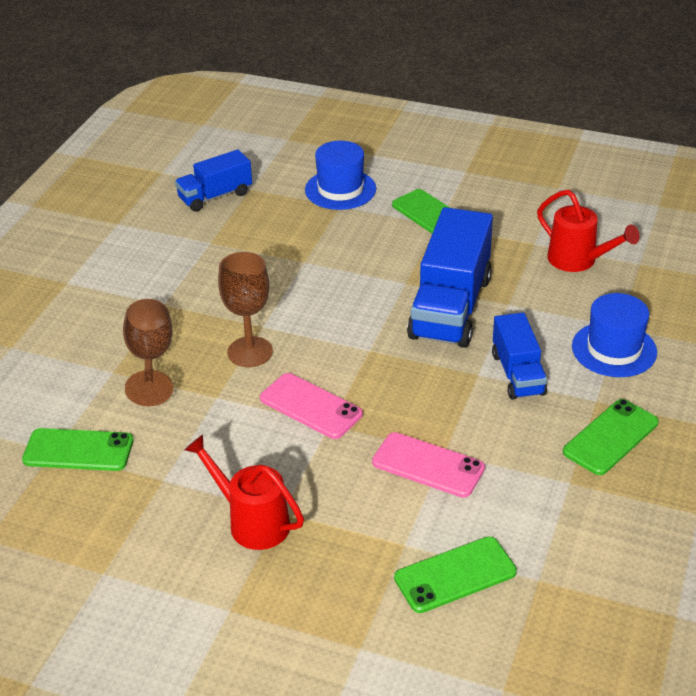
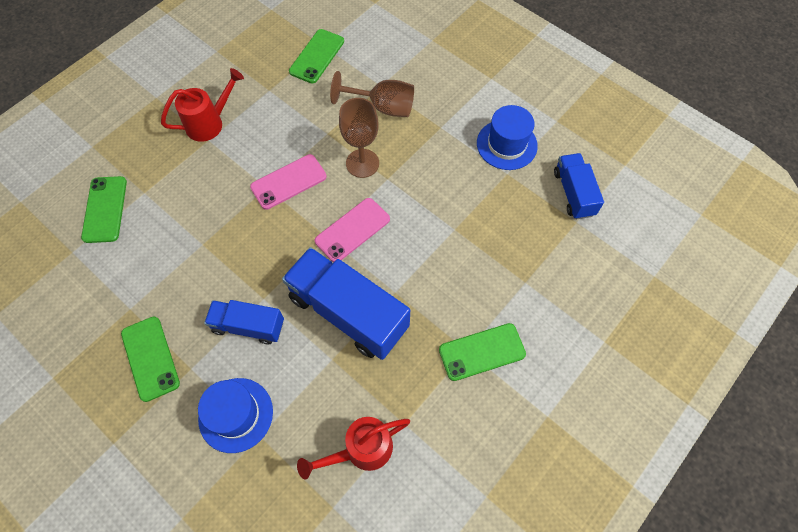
camera: 110 degrees right, 25 degrees up
blue hat [305,141,376,210] -> blue hat moved to [477,105,538,170]
pink phone [372,432,485,498] -> pink phone moved to [315,198,390,262]

